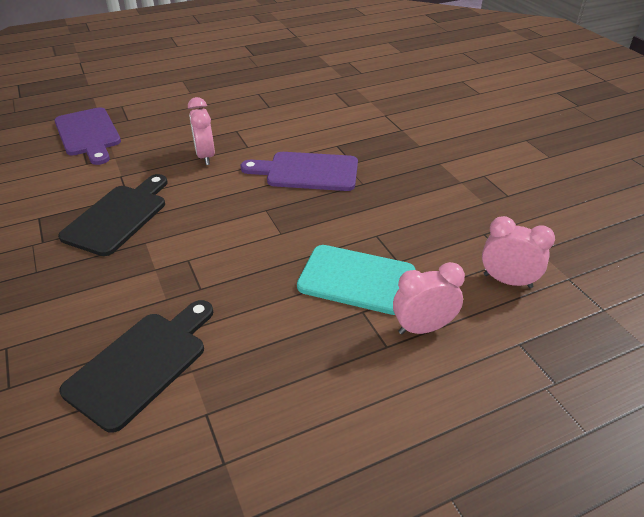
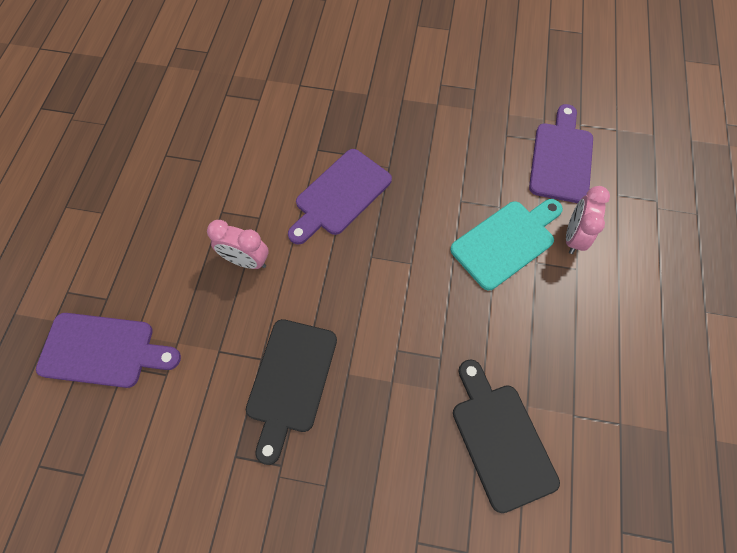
camera: 55 degrees left, 25 degrees up
black cutting board [58,174,167,256] -> black cutting board turned 135 degrees counterclockwise [246,319,337,465]
pink clock [482,216,555,288] -> purple cutting board [529,104,593,203]

